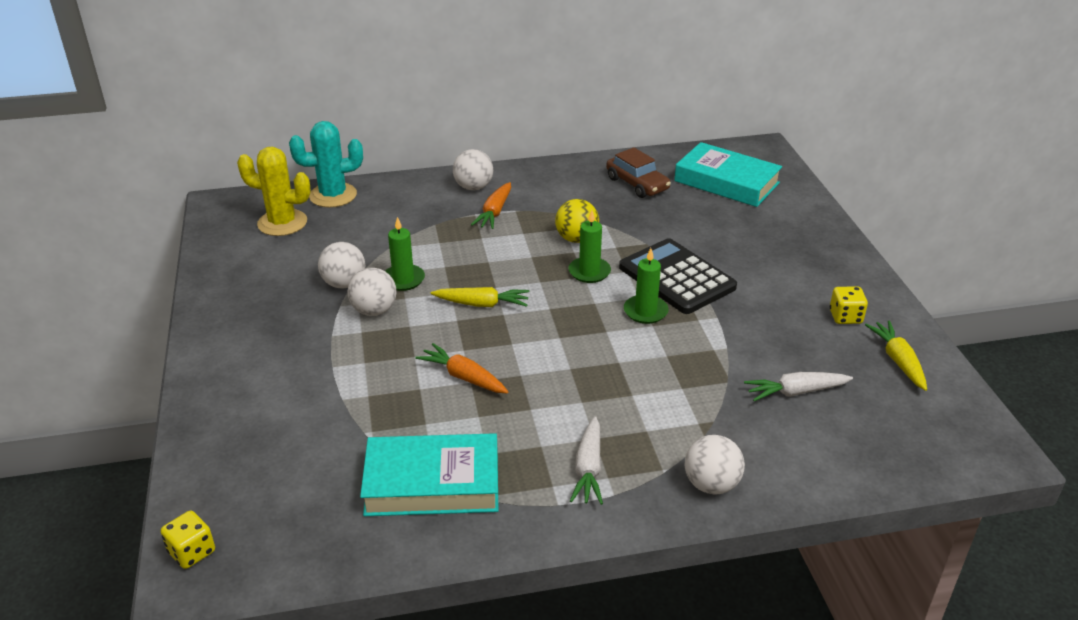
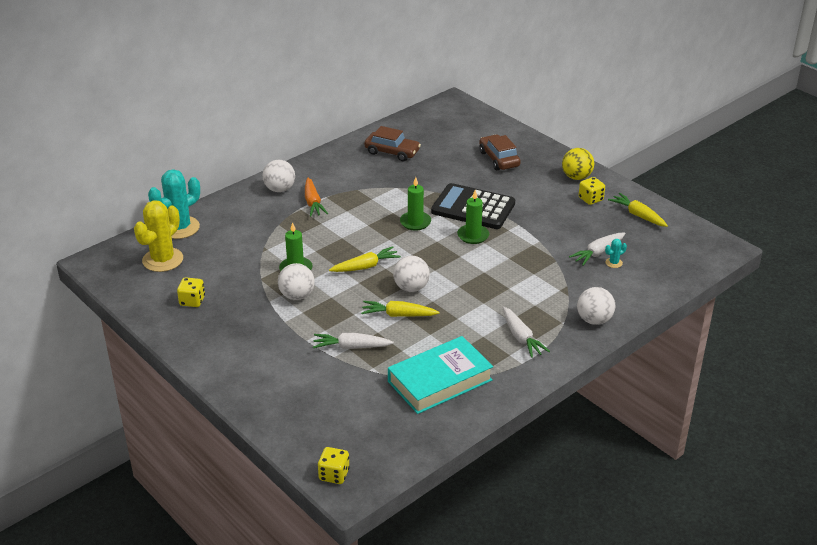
camera: 30 degrees left, 0 degrees up
yellow cactus [237,147,311,236] -> yellow cactus turned 45 degrees counterclockwise [134,200,183,272]
white ball [318,242,365,288] -> white ball moved to [393,255,430,292]
orange carrot [415,343,509,394] -> yellow carrot [361,301,440,317]
yellow ball [555,199,599,243] -> yellow ball moved to [562,148,594,180]
turquoise book [674,142,782,207] -> none
none -> yellow dice [177,277,205,307]
none -> white carrot [313,333,394,349]
none -> brown car [479,134,521,170]
none -> turquoise cactus [605,239,627,268]

